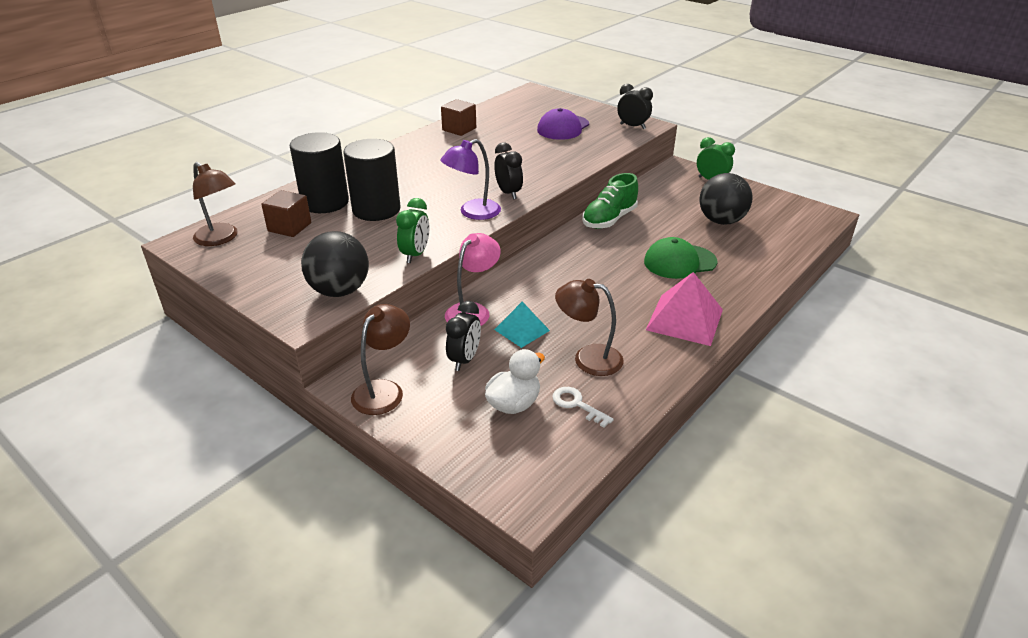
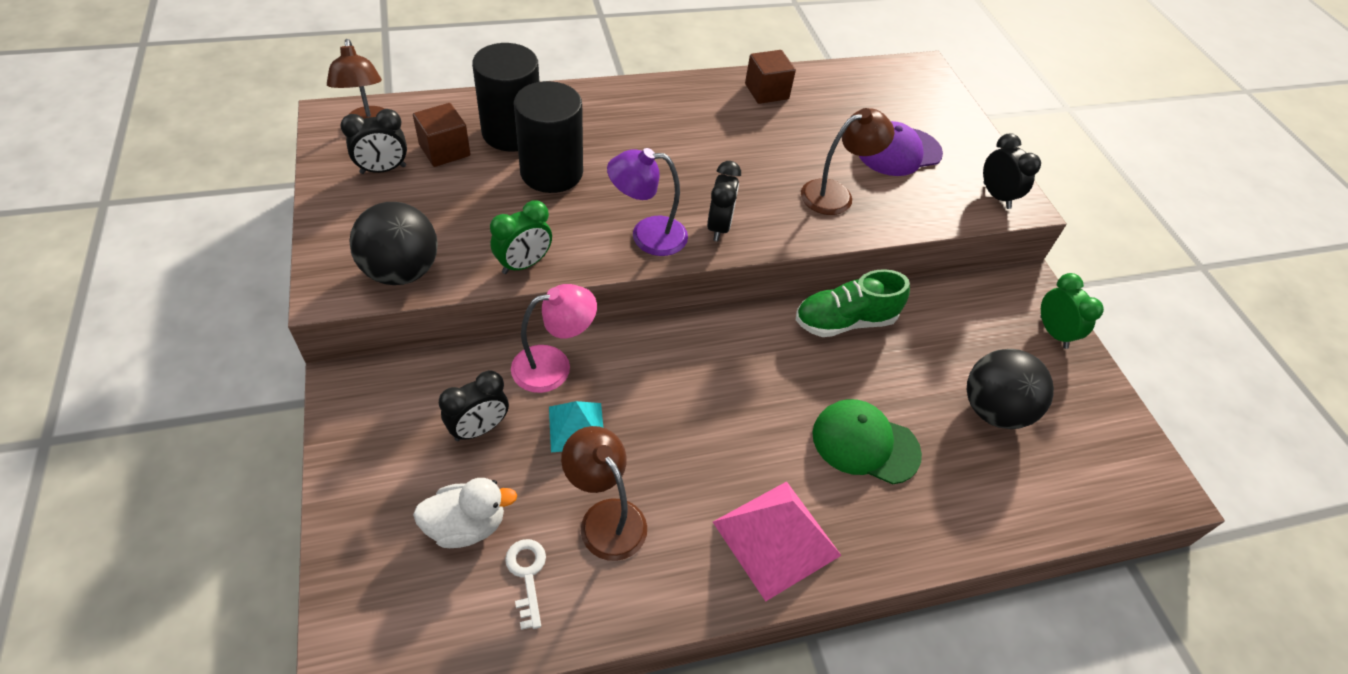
camera: 30 degrees right, 15 degrees up
brown lamp [351,304,410,415] -> brown lamp moved to [801,108,894,215]
none -> black clock [341,109,407,174]

